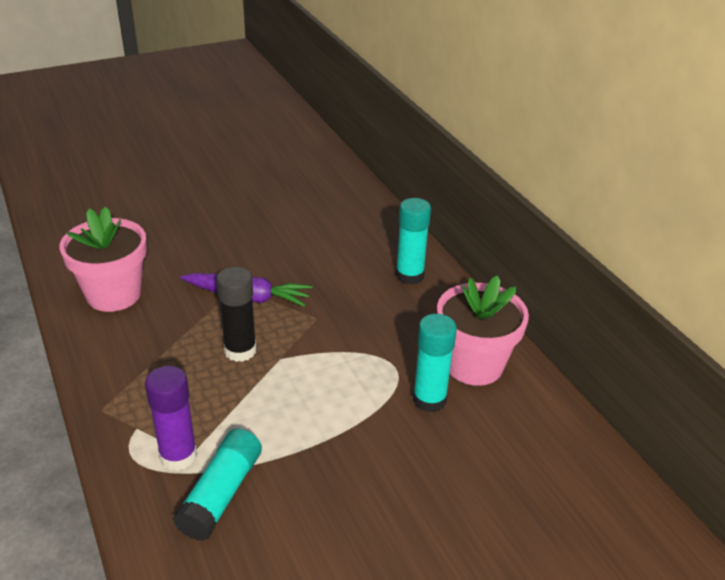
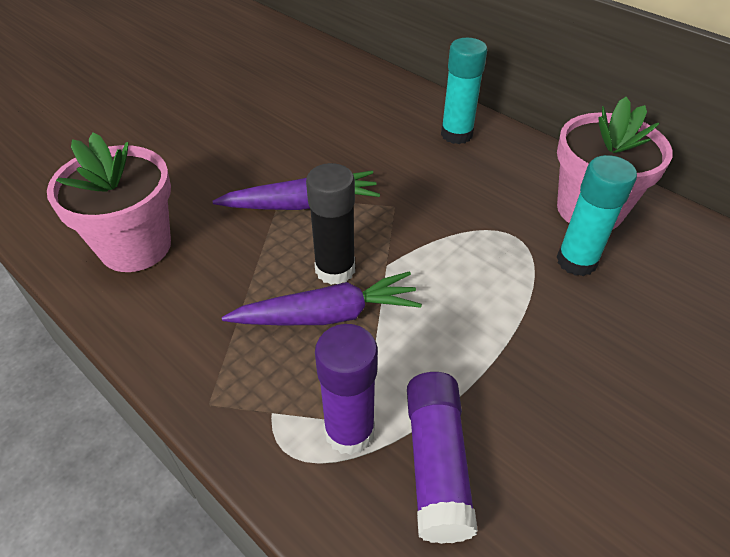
camera: 20 degrees left, 10 degrees up
turquoise glue stick [173,428,262,541] -> purple glue stick [407,372,478,544]
none -> purple carrot [222,271,422,325]

